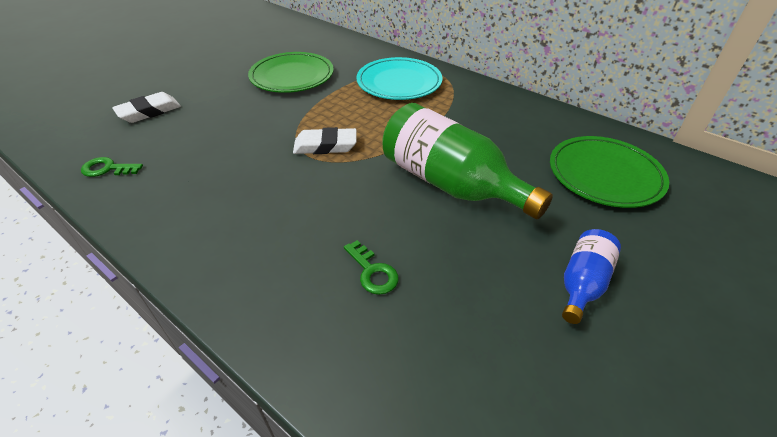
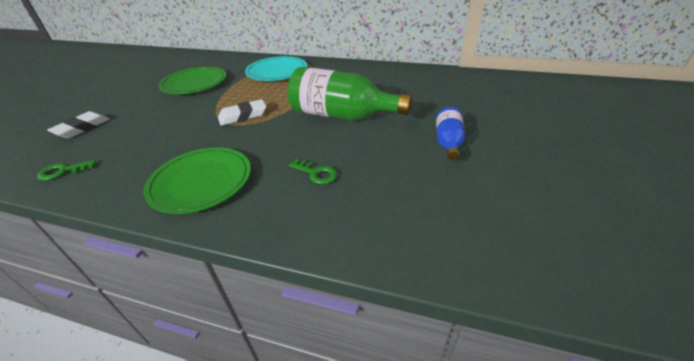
camera: 20 degrees left, 5 degrees down
green plate [550,136,669,208] -> green plate moved to [143,147,251,214]

